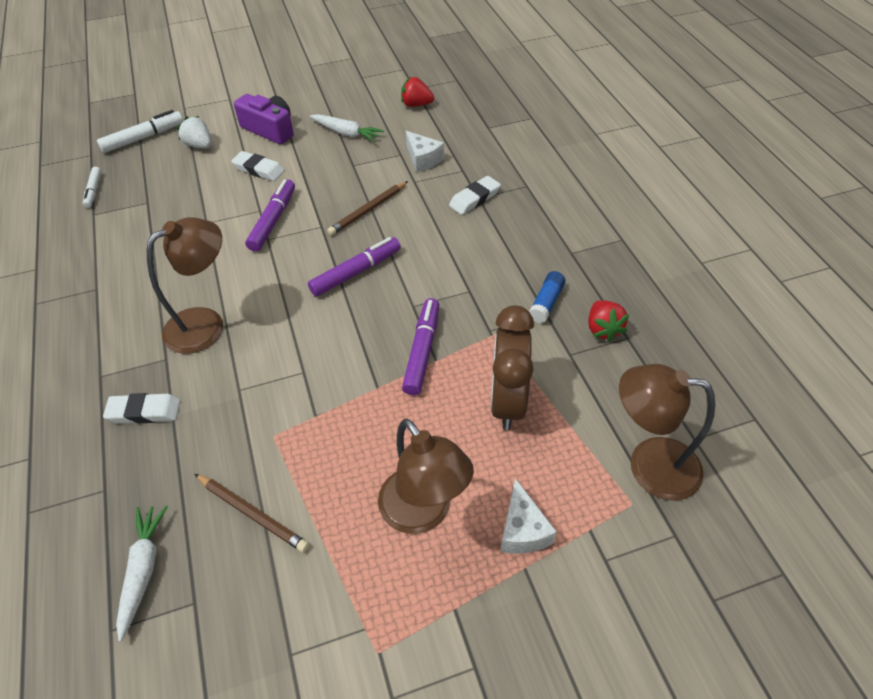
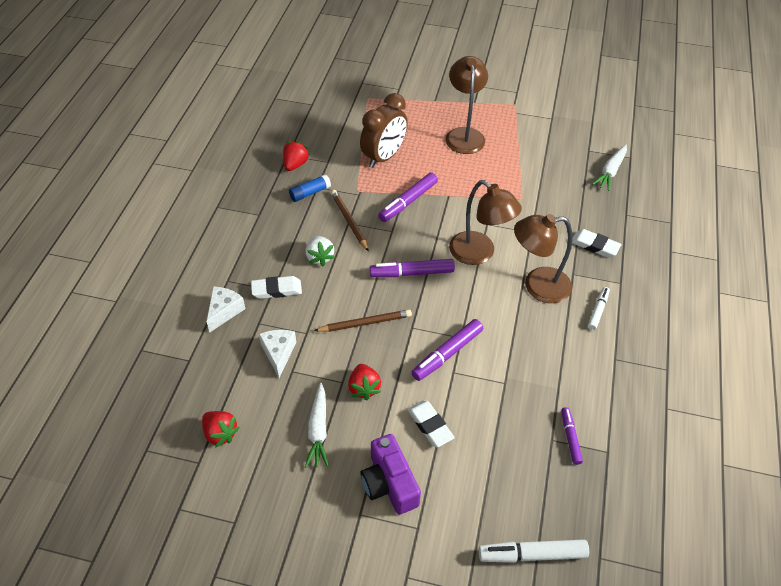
camera: 150 degrees left, 0 degrees up
white marker [83,167,101,208] -> white marker moved to [588,287,610,330]
white strawberry [177,116,212,149] -> white strawberry moved to [305,236,335,266]
brown pencil [194,474,309,553] -> brown pencil moved to [331,190,369,251]
white carrot [310,114,384,142] -> white carrot turned 150 degrees counterclockwise [305,383,329,468]
white cheese [500,478,557,554] -> white cheese moved to [206,286,246,332]
brown lamp [619,364,715,501] -> brown lamp moved to [449,180,522,265]
none -> red strawberry [348,364,381,400]
none -> purple marker [561,407,583,465]

